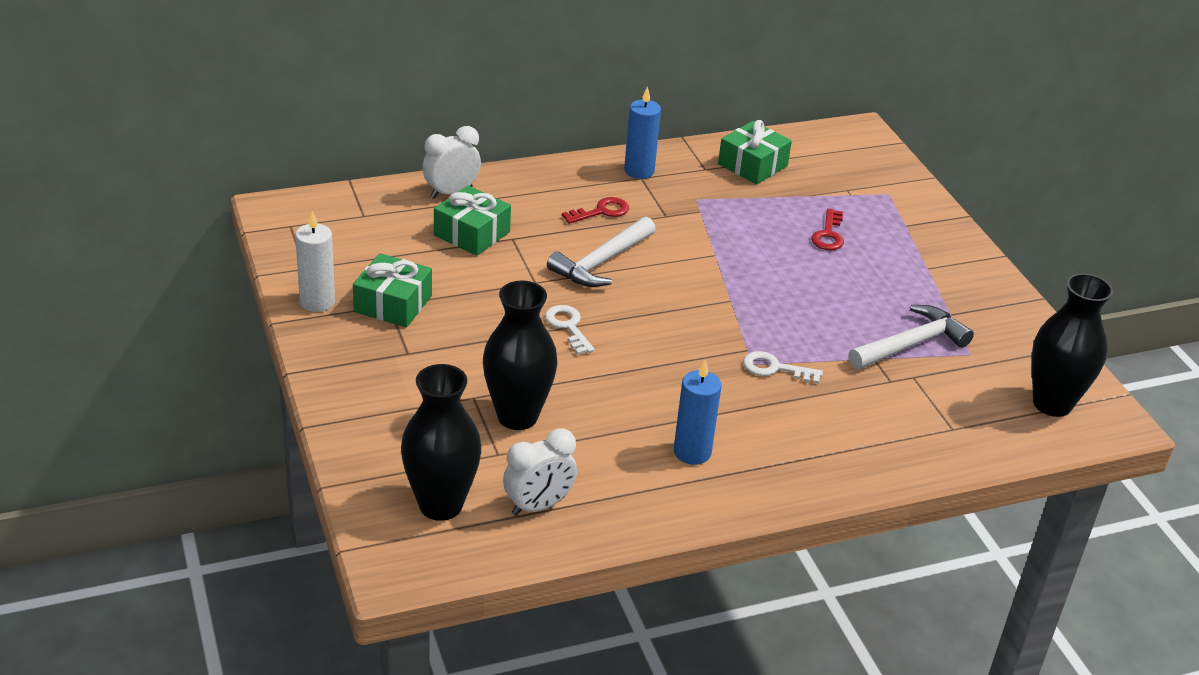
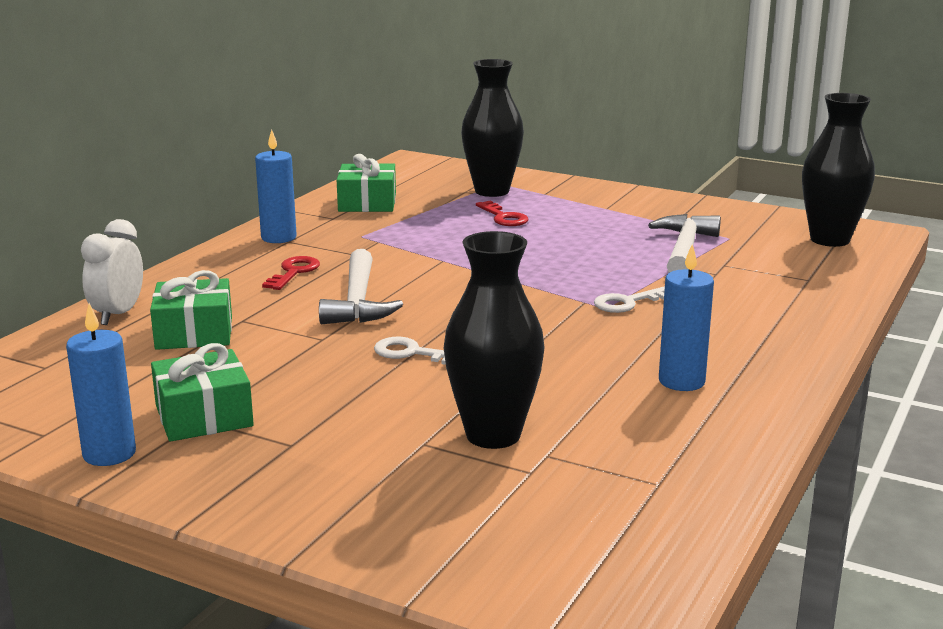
camera: 40 degrees left, 15 degrees down
white candle [295,211,335,312] -> blue candle [66,303,136,466]
black vase [401,364,481,521] -> black vase moved to [461,59,524,197]
white clock [503,428,577,516] -> none

